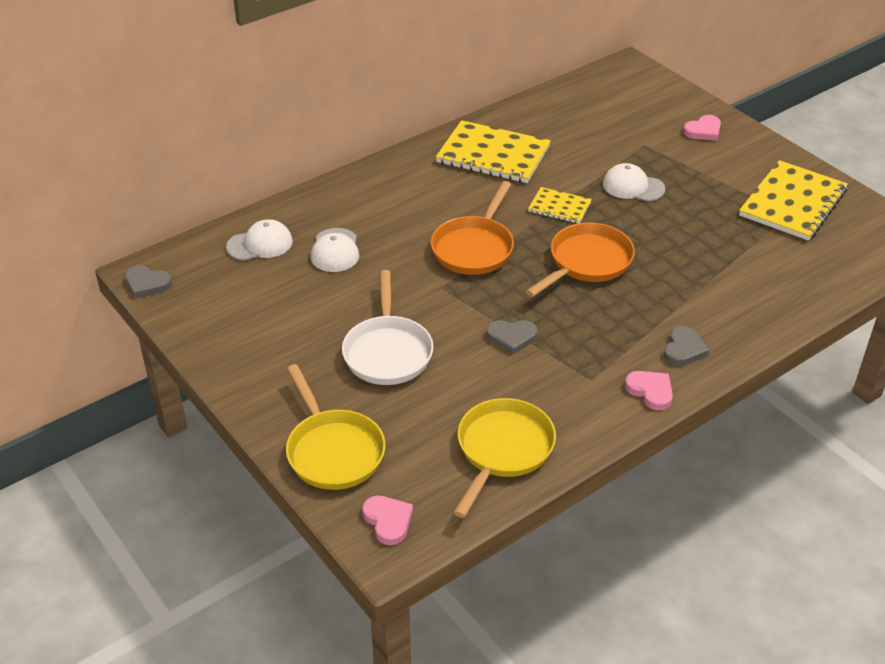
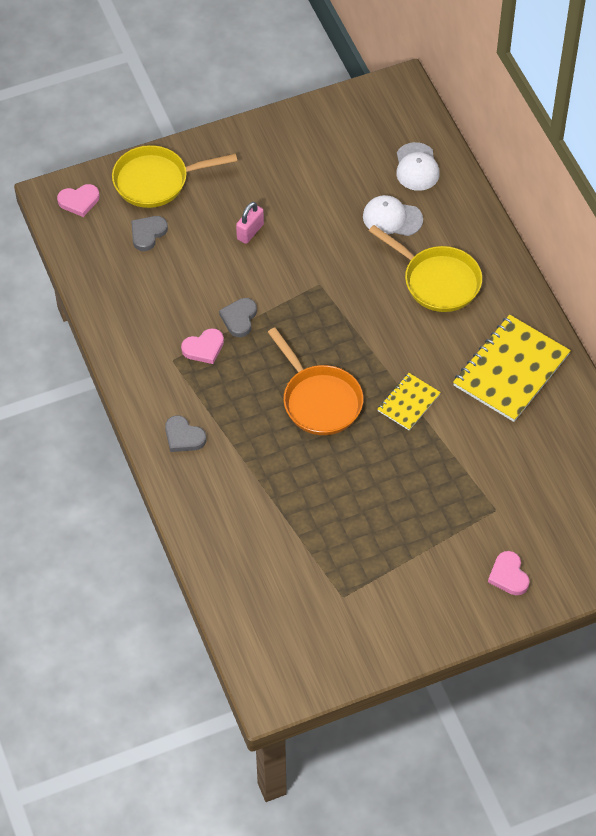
camera: 105 degrees right, 15 degrees up
grey heart [125,265,172,298] -> grey heart moved to [131,216,168,251]
white pan [342,270,434,385] -> pink padlock [236,202,264,244]
orange pan [431,181,514,275] -> none
yellow pan [453,398,556,518] -> yellow pan moved to [369,225,482,312]
white cap [603,163,666,202] -> none
pink heart [625,371,673,410] -> pink heart moved to [181,328,224,364]
yellow notebook [739,160,848,241] -> none

